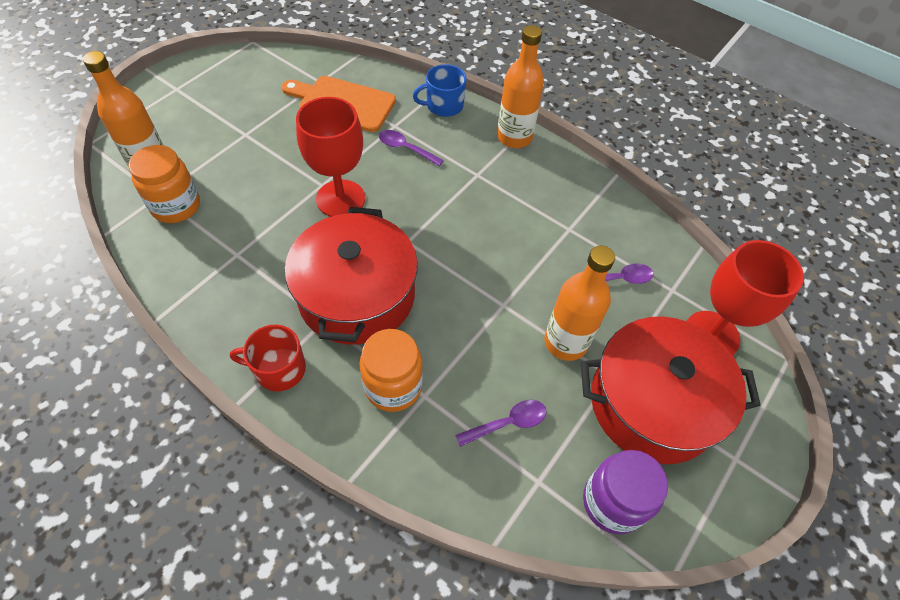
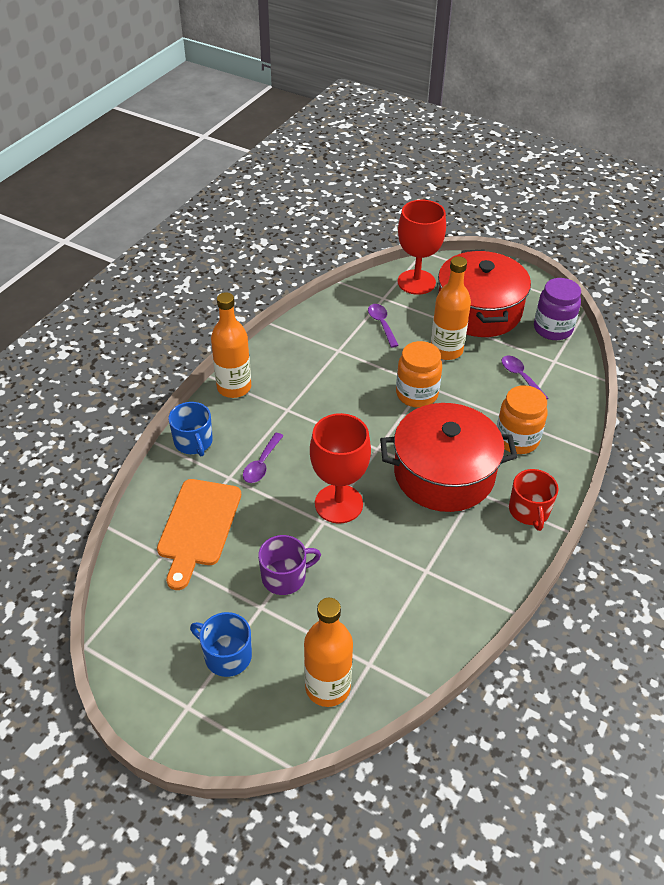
camera: 95 degrees left, 10 degrees down
orange jar [129,145,200,223] -> orange jar moved to [396,341,442,408]
none -> blue mug [190,612,252,677]
none -> purple mug [258,535,321,595]

